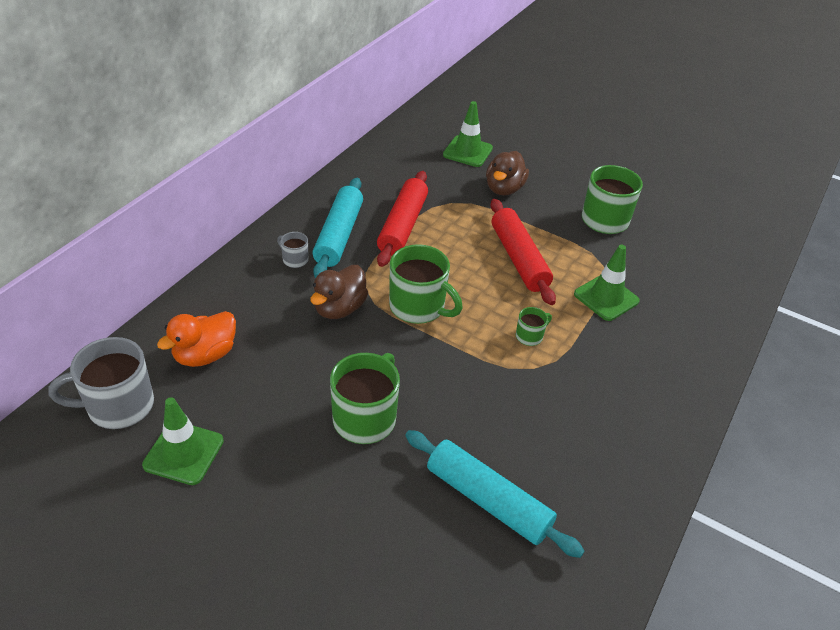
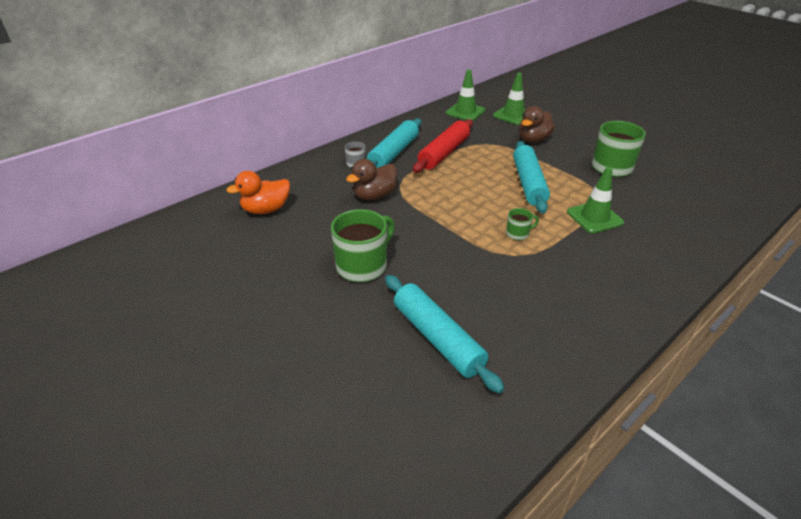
camera: 20 degrees right, 5 degrees down
grey mug [48,337,154,429] -> none
green traffic cone [142,397,224,485] -> green traffic cone moved to [446,70,486,121]
green mug [389,244,463,324] -> none
red rolling pin [490,199,556,305] -> turquoise rolling pin [513,141,550,214]

